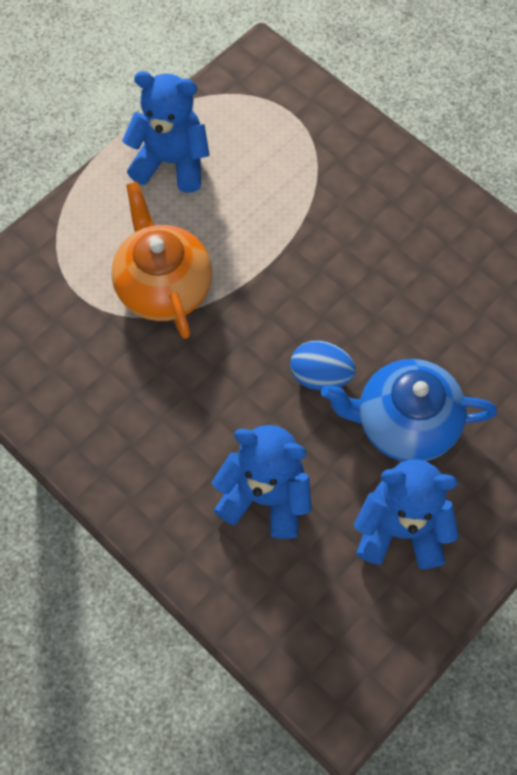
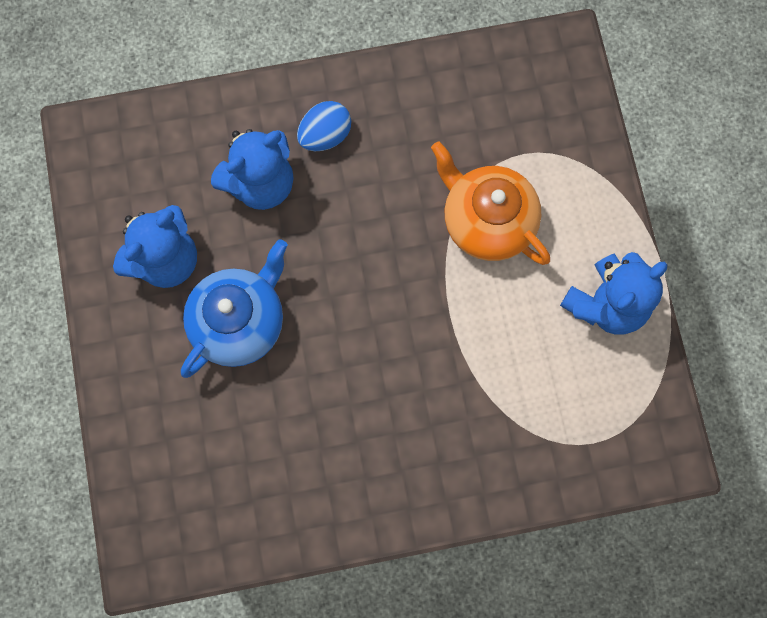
camera: 125 degrees right, 10 degrees up
orange teapot [112,181,212,339] -> orange teapot turned 150 degrees counterclockwise [431,142,550,265]
blue egg [290,340,356,390] -> blue egg moved to [297,101,351,151]

